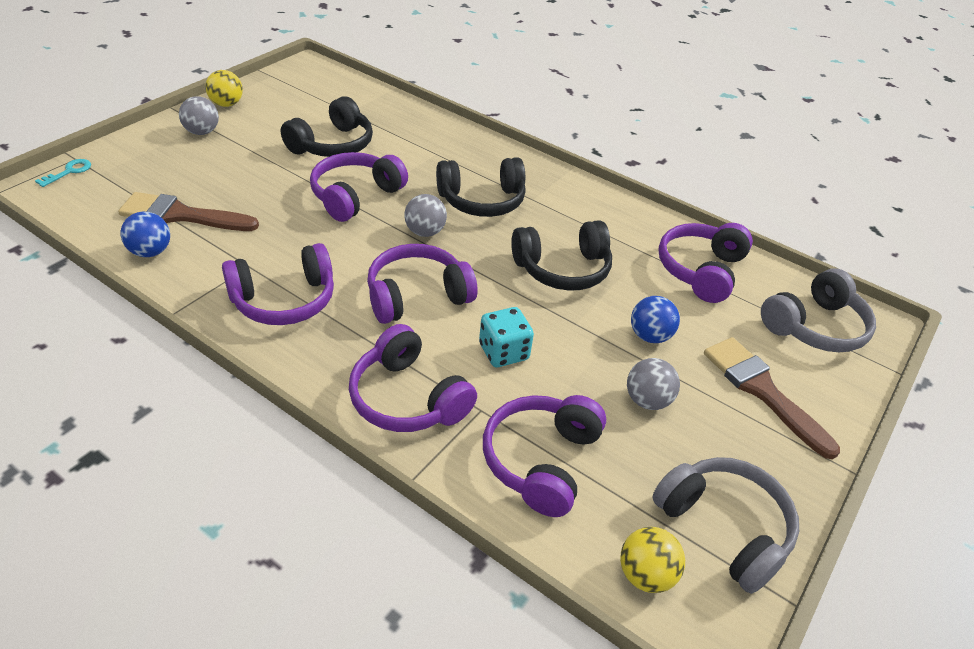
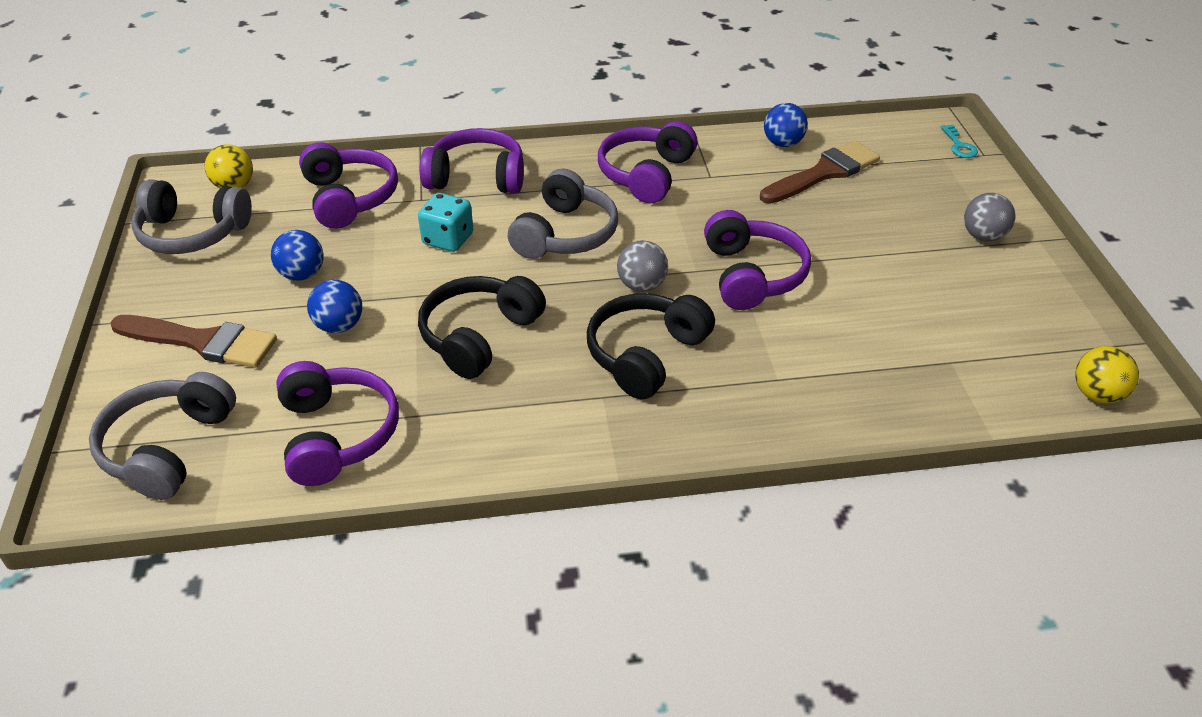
camera: 140 degrees right, 0 degrees up
yellow ball [205,70,243,107] -> yellow ball moved to [1075,346,1139,403]
black headphones [281,96,373,157] -> none
purple headphones [367,244,478,324] -> grey headphones [508,168,618,259]
grey ball [627,358,680,410] -> blue ball [271,230,324,281]

